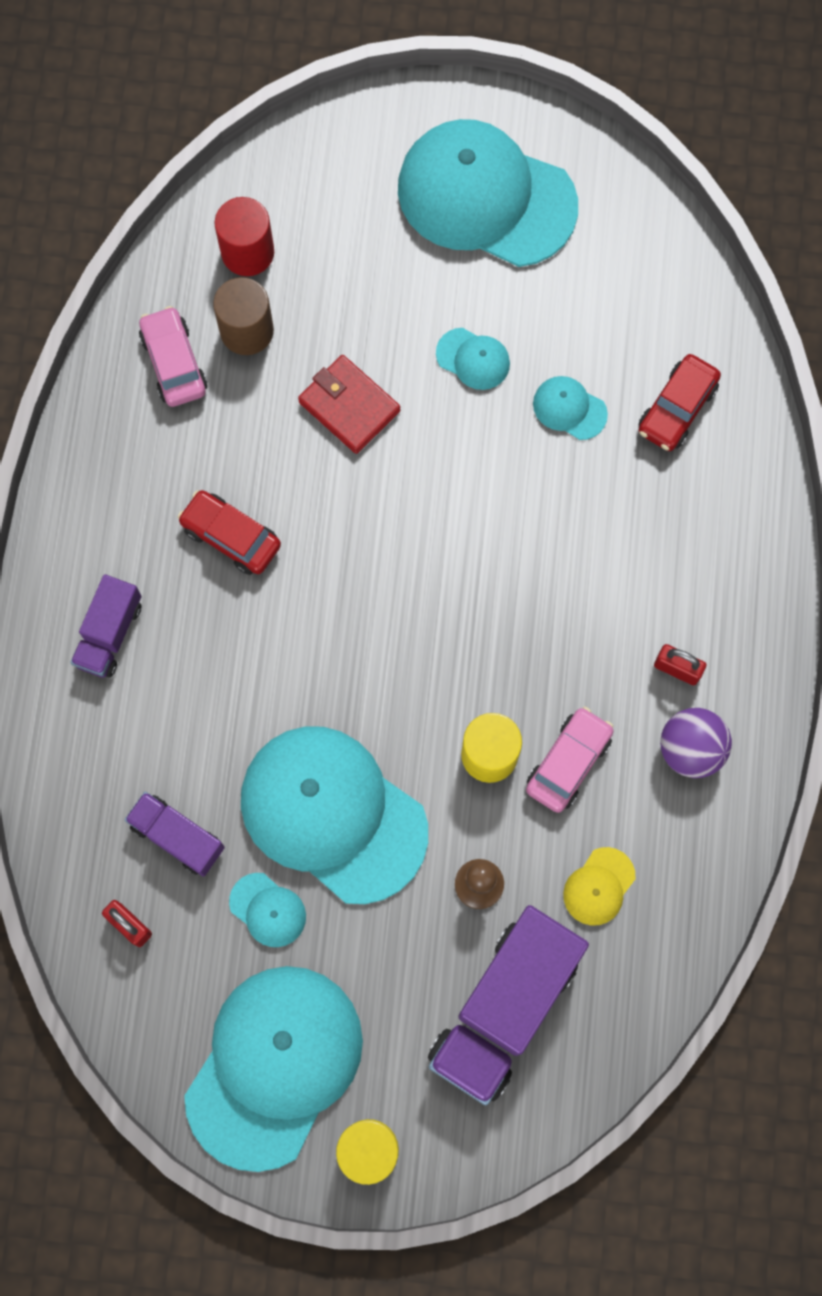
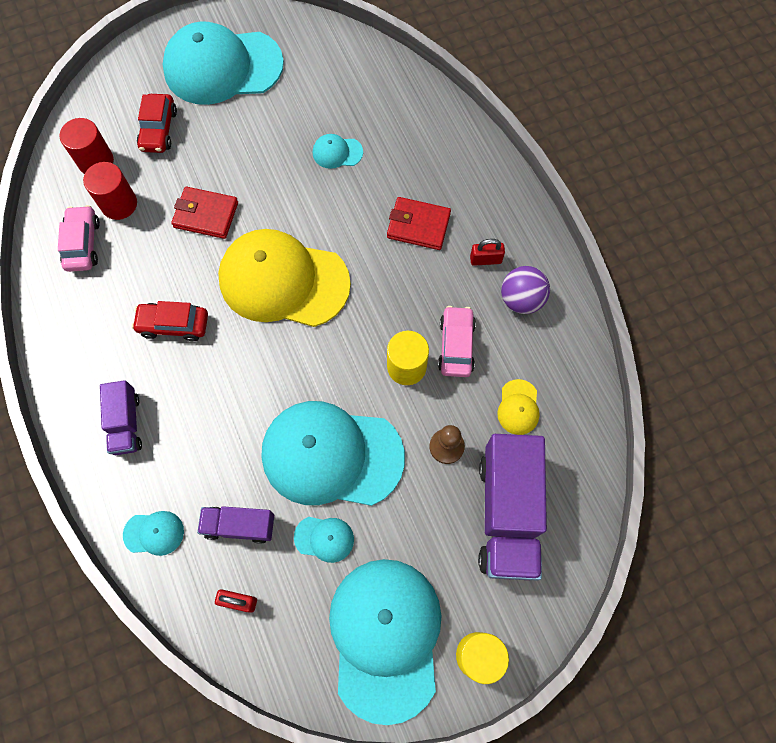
camera: 30 degrees left, 5 degrees down
pink car [139,306,207,407] -> pink car turned 45 degrees clockwise [58,205,100,272]
brown cylinder [213,277,274,355] -> red cylinder [83,162,137,220]
turquoise cap [436,328,510,390] -> turquoise cap moved to [123,511,184,556]
red car [639,354,721,451] -> red car moved to [137,94,177,153]
none -> yellow cap [218,229,351,327]
none -> red wallet [387,197,451,250]

